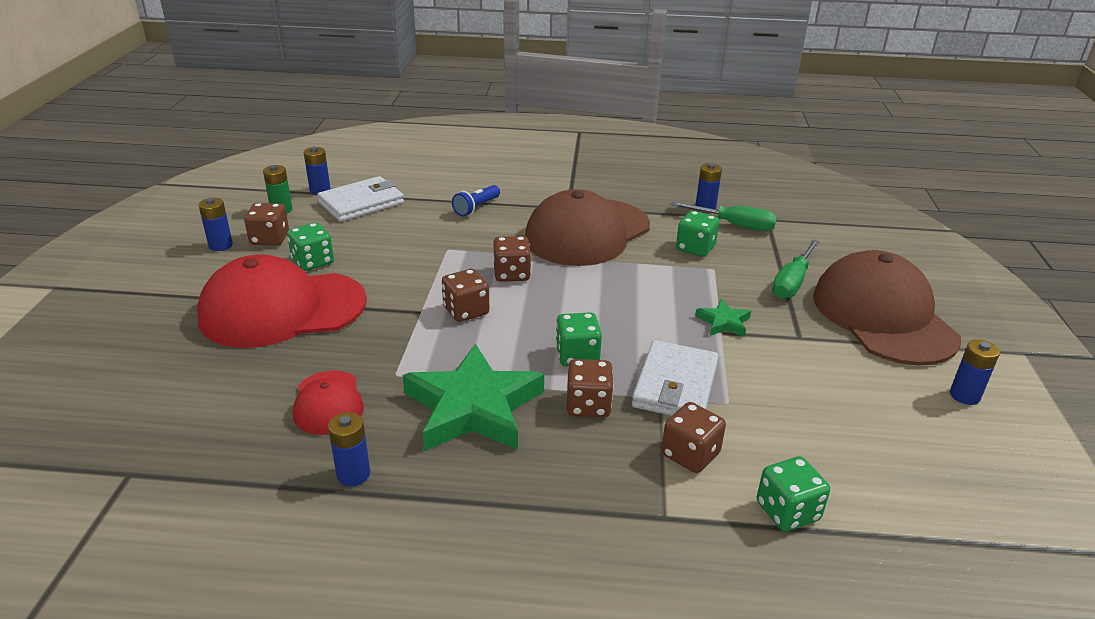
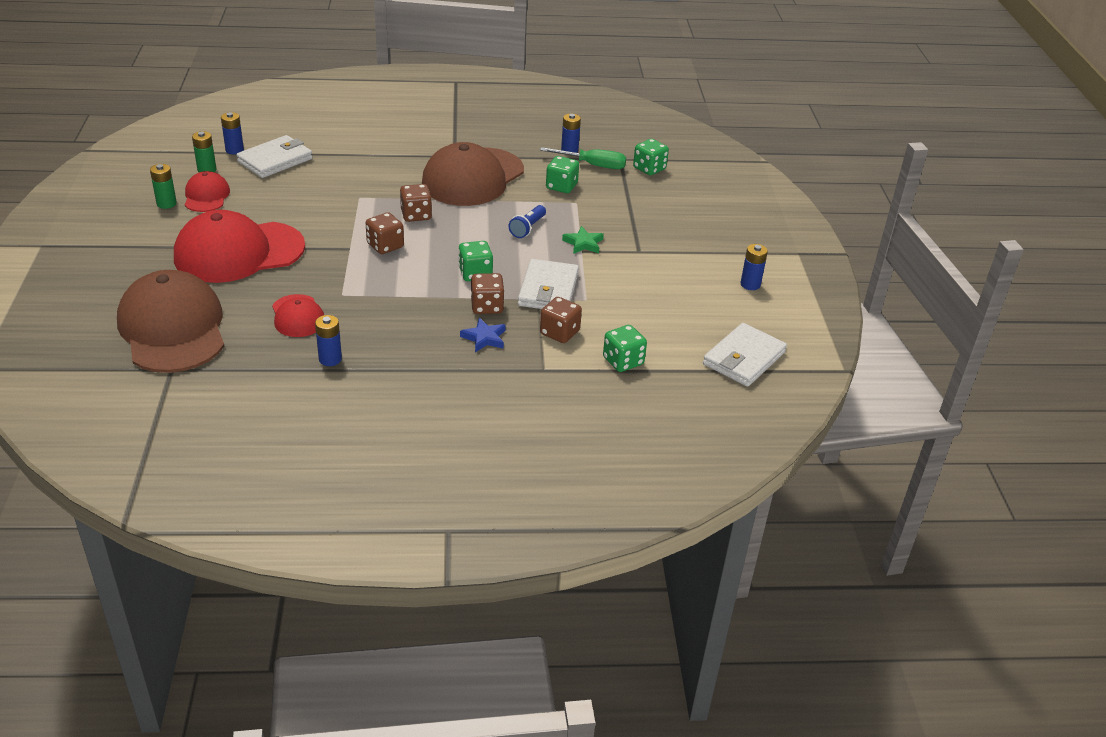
camera: 10 degrees left, 5 degrees up
blue battery [198,198,233,251] -> green battery [150,164,177,209]
brown dice [244,203,289,246] -> red cap [185,171,230,212]
green dice [287,222,334,271] -> green dice moved to [633,139,669,175]
green star [403,344,544,451] -> none
blue flashlight [452,185,500,216] -> blue flashlight moved to [509,205,546,238]
green screwdriver [772,239,820,299] -> none
brown cap [813,250,961,365] -> brown cap moved to [117,270,224,373]
none -> blue star [460,318,506,352]
none -> white wallet [703,323,787,387]

